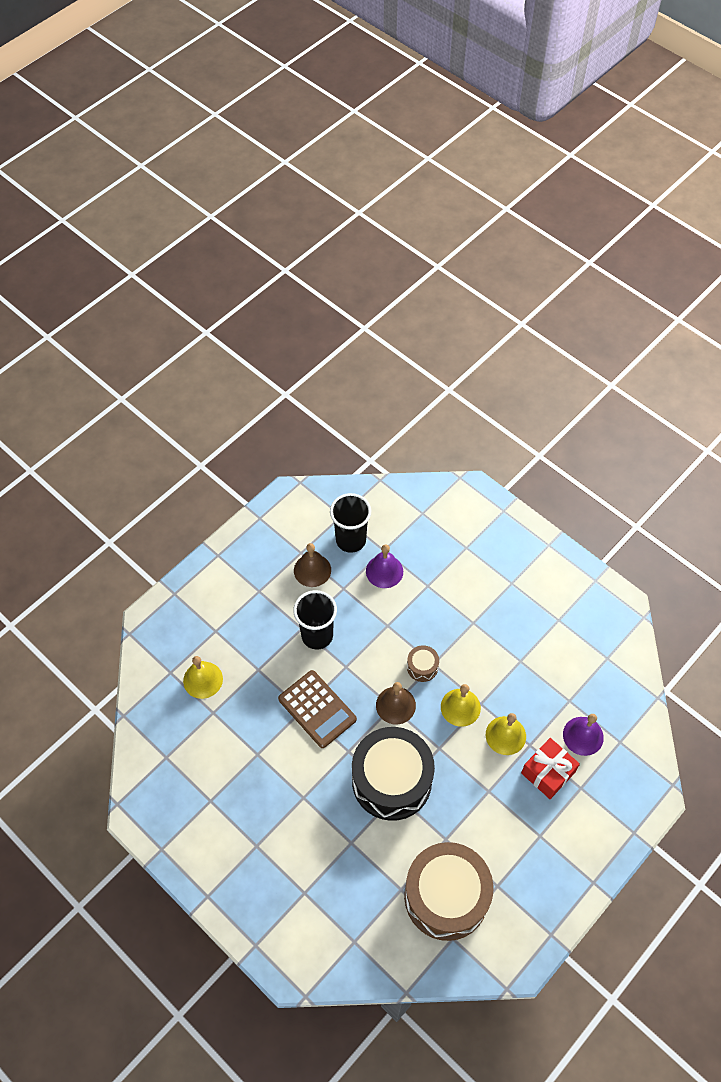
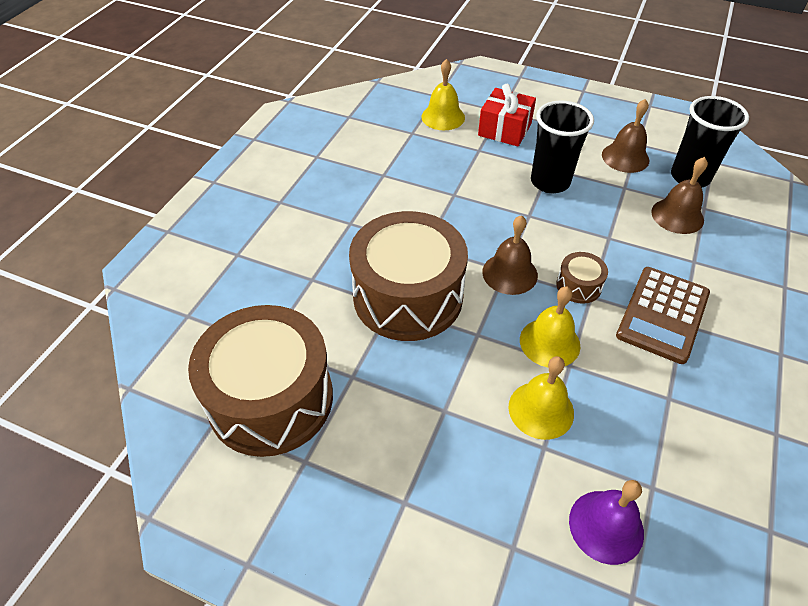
camera: 70 degrees right, 10 degrees down
brown calculator [278,670,357,748] -> brown calculator moved to [616,267,710,364]
black drum [352,727,435,821] -> brown drum [349,211,468,341]
purple bell [366,544,403,588] -> brown bell [651,157,708,234]
red gift [521,738,580,799] -> red gift moved to [478,84,536,147]

